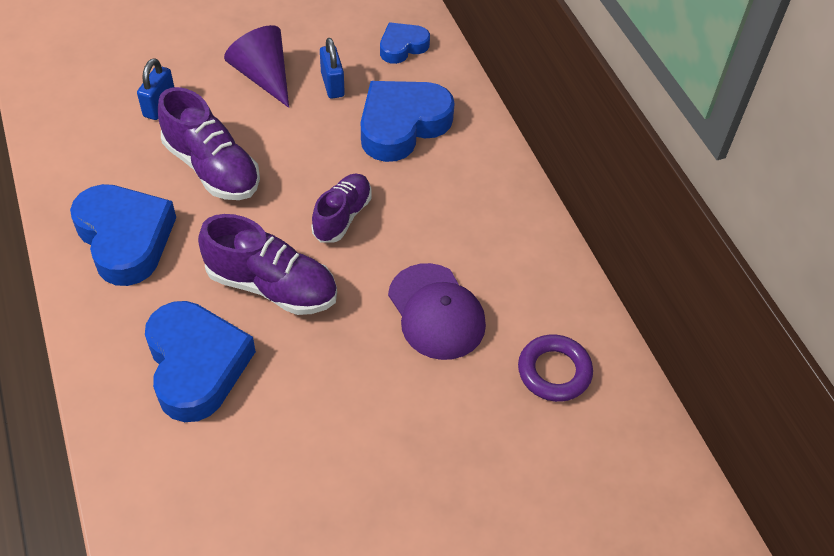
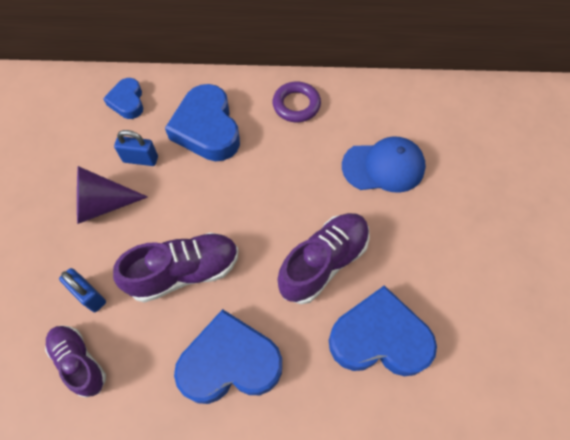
camera: 65 degrees left, 10 degrees up
purple shoe [311,173,372,242] -> purple shoe moved to [45,326,106,398]
purple cap [388,263,486,360] -> blue cap [342,136,426,193]
purple ring [518,334,593,402] -> purple ring moved to [273,82,321,122]

